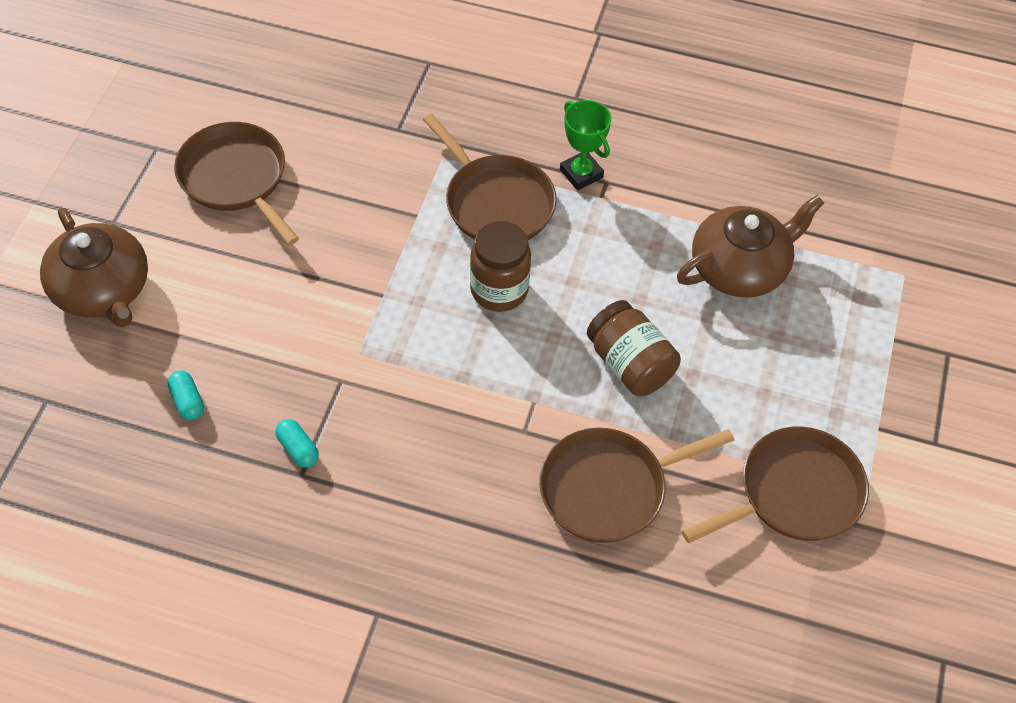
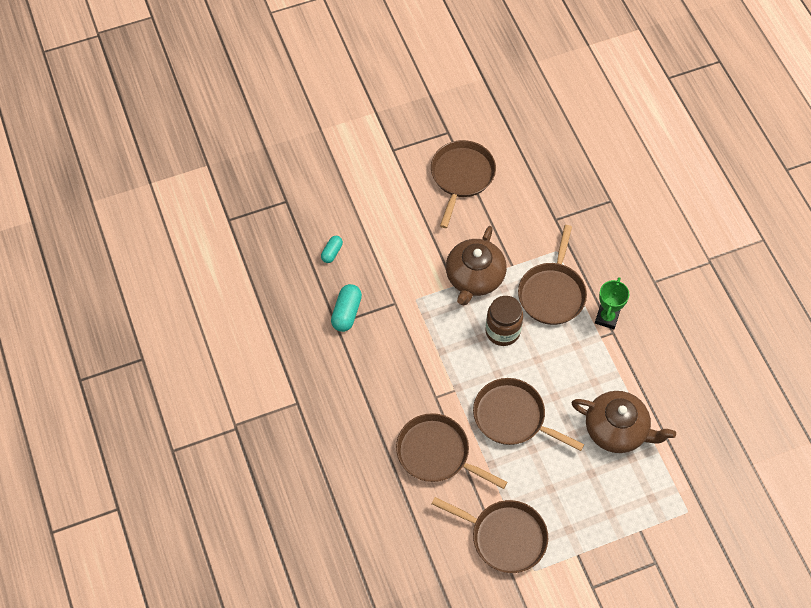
camera: 55 degrees right, 5 degrees up
brown teapot [40,208,148,327] -> brown teapot moved to [446,226,507,305]
turquoise capsule [275,419,319,468] -> turquoise capsule [331,284,362,332], size x1.60
brown jar [587,300,681,396] -> brown pan [473,378,584,451]

